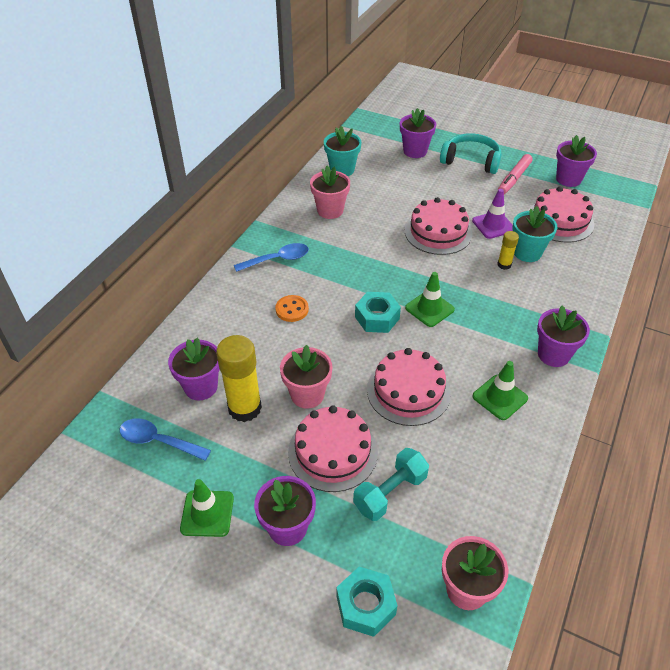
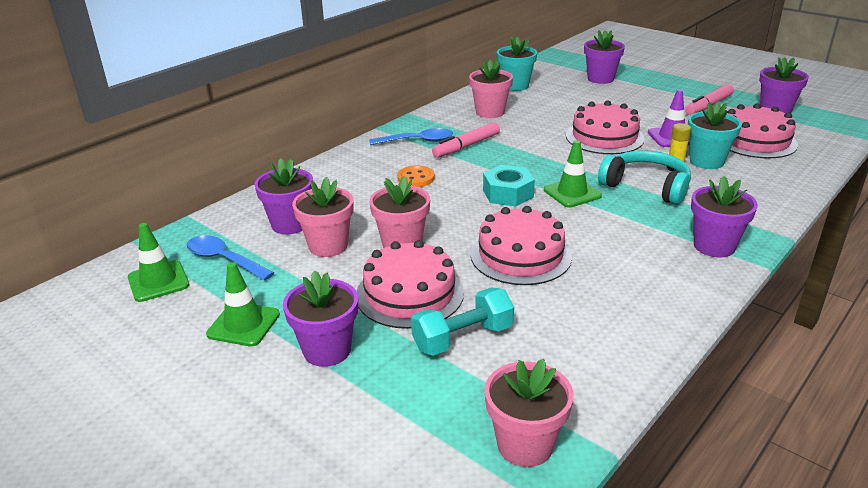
camera: 15 degrees right, 15 degrees down
yellow glue stick [216,335,262,422] -> pink flower pot [292,177,354,257]
turquoise nut [336,567,398,637] -> none
turquoise headphones [440,133,501,174] -> turquoise headphones moved to [598,150,691,205]
green traffic cone [472,361,528,420] -> green traffic cone moved to [128,223,189,302]
none -> pink marker [432,122,500,158]

